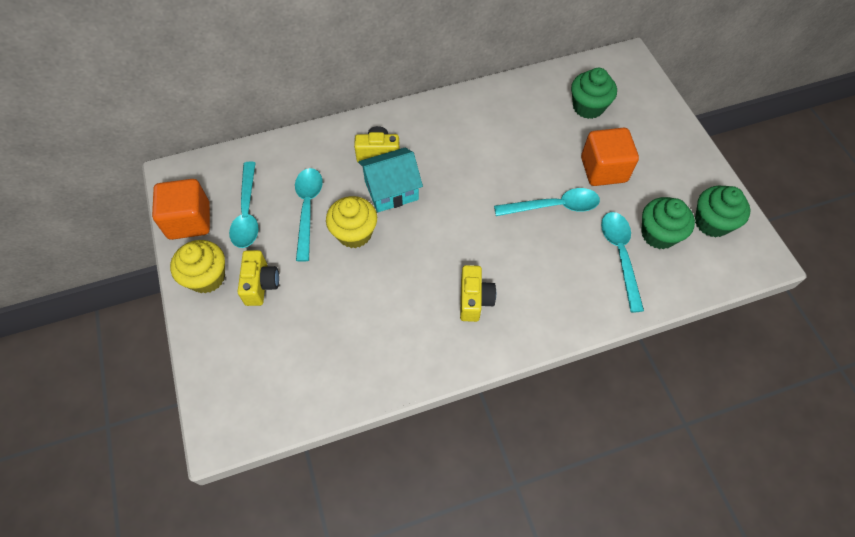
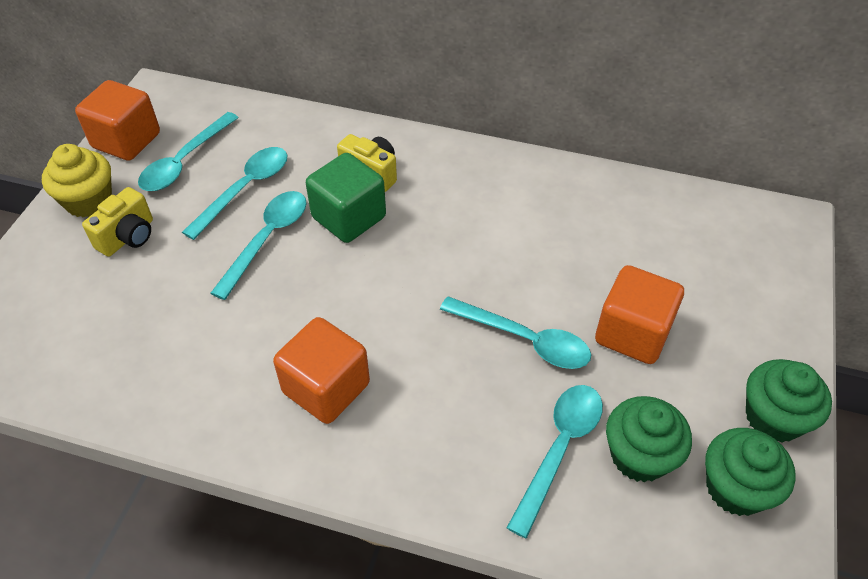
camera: 35 degrees right, 10 degrees down
yellow cupcake [326,196,377,248] -> turquoise spoon [211,191,306,300]
turquoise house [358,148,423,212] -> green cube [306,153,386,243]
yellow camera [460,265,496,322] -> orange cube [273,317,370,424]
green cupcake [571,68,617,119] -> green cupcake moved to [746,359,832,443]

